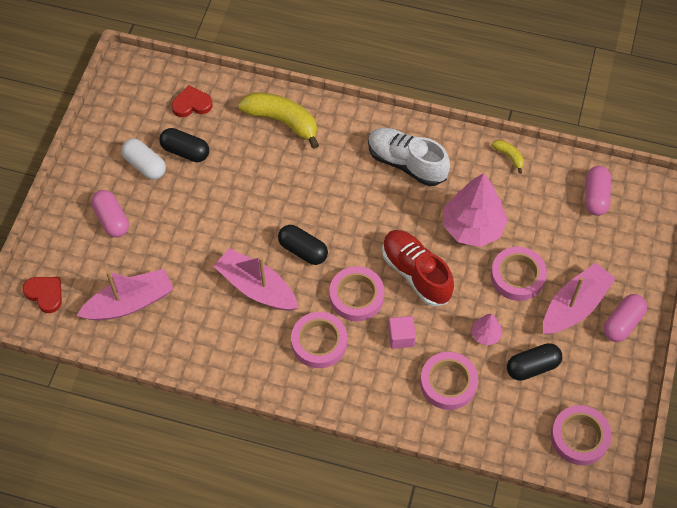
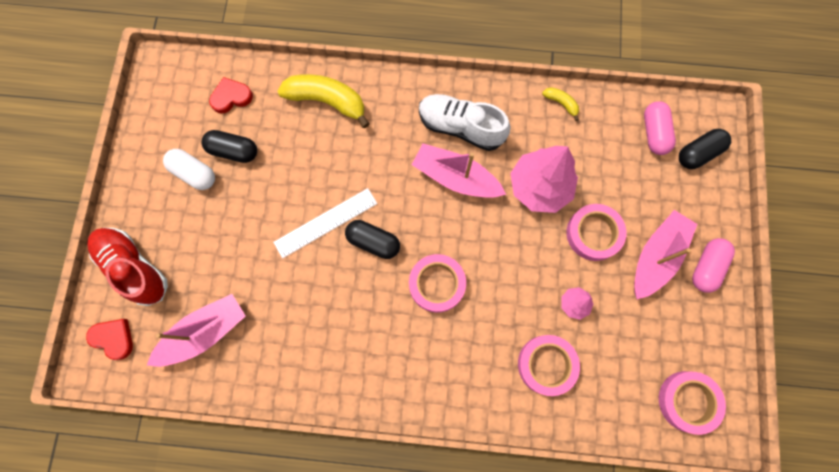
camera: 10 degrees left, 15 degrees up
pink capsule [91,190,129,237] -> none
pink boat [213,248,298,311] -> pink boat moved to [412,143,506,198]
pink tape [291,312,347,368] -> none
red shoe [382,230,454,306] -> red shoe moved to [87,228,168,306]
pink cube [388,316,416,349] -> none
black capsule [507,343,562,381] -> black capsule moved to [679,129,731,169]
none -> white ruler [273,188,377,258]

